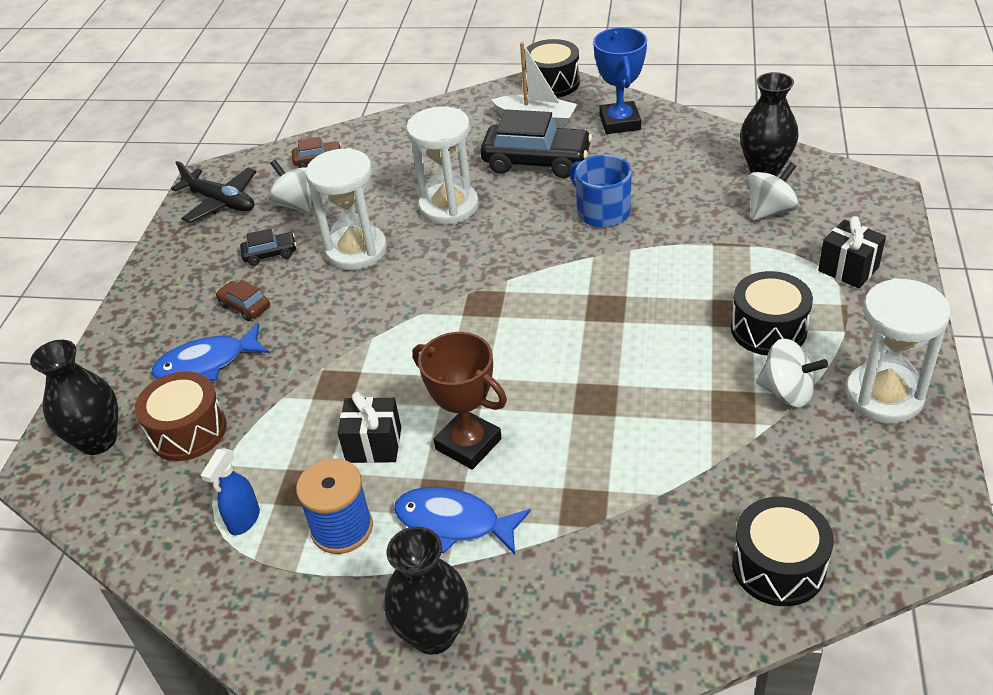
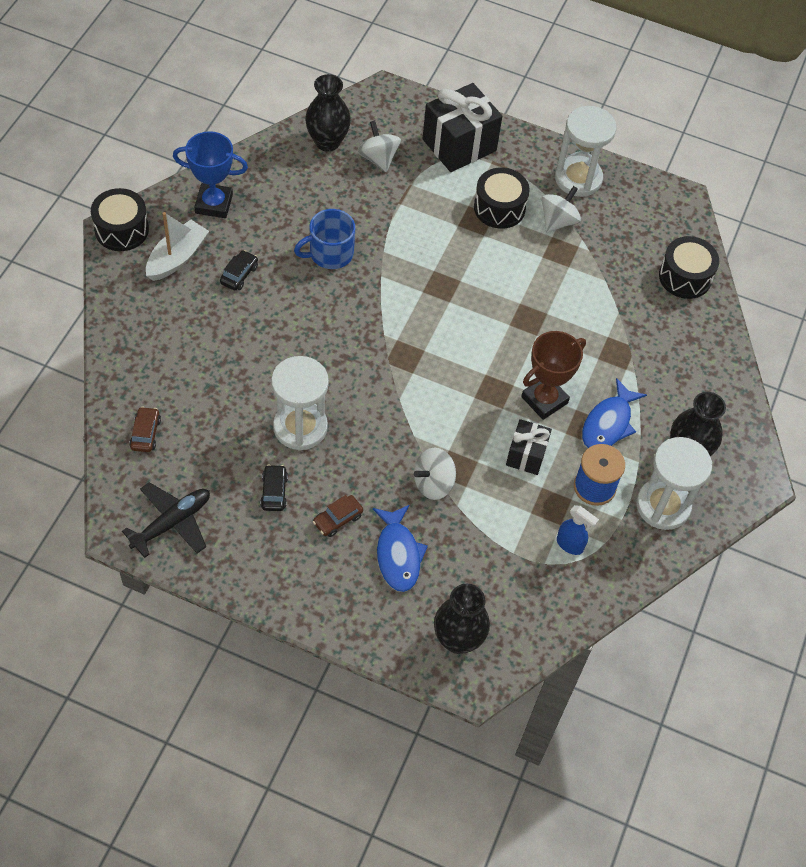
camera: 85 degrees left, 15 degrees up
brown drum [135,371,227,461] -> none
white spinning top [267,160,312,213] -> white spinning top moved to [414,448,456,500]
white hourglass [406,107,479,225] -> white hourglass moved to [636,437,712,530]
black car [480,110,592,178] -> black car [220,250,258,290], size x0.48
black gift [818,216,886,288] -> black gift [422,83,502,172], size x1.76

